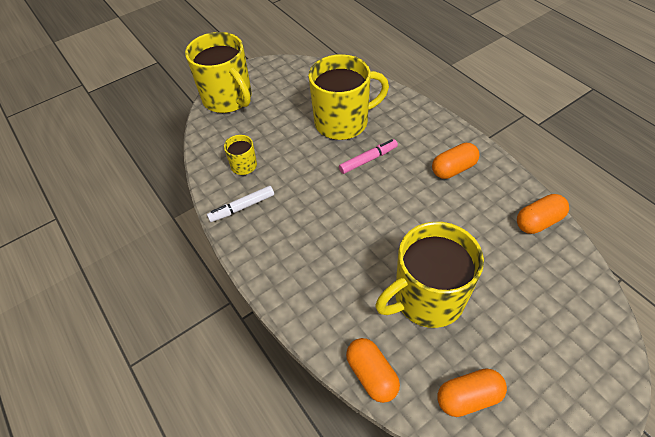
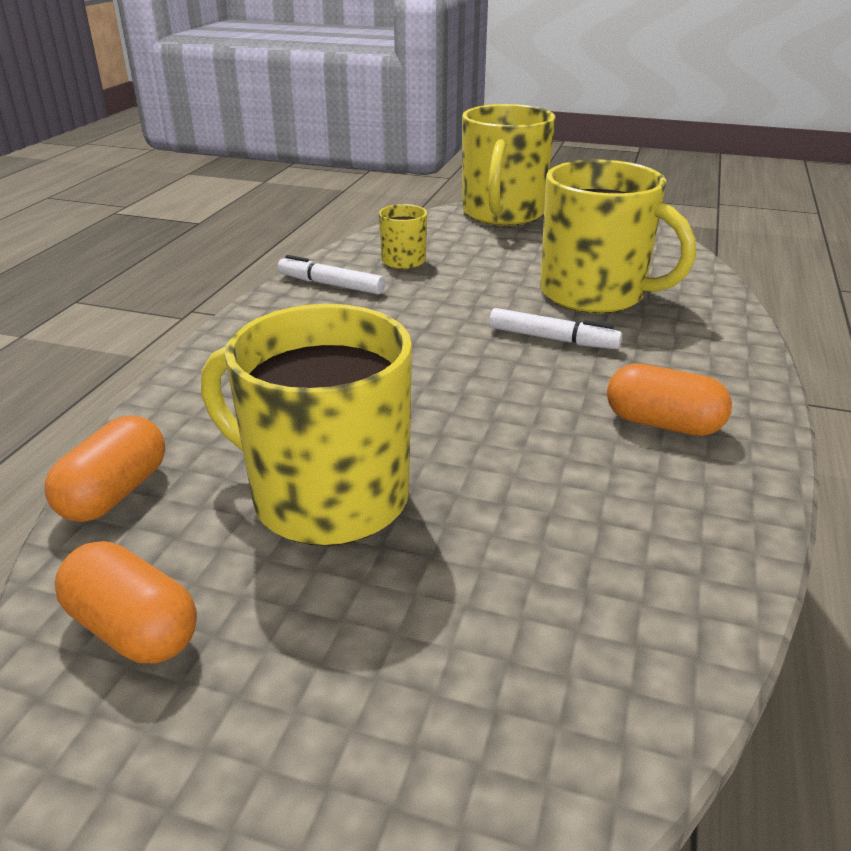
camera: 50 degrees right, 20 degrees down
pink marker [339,139,398,174] -> white marker [489,308,622,349]
orange capsule [517,194,569,234] -> none

